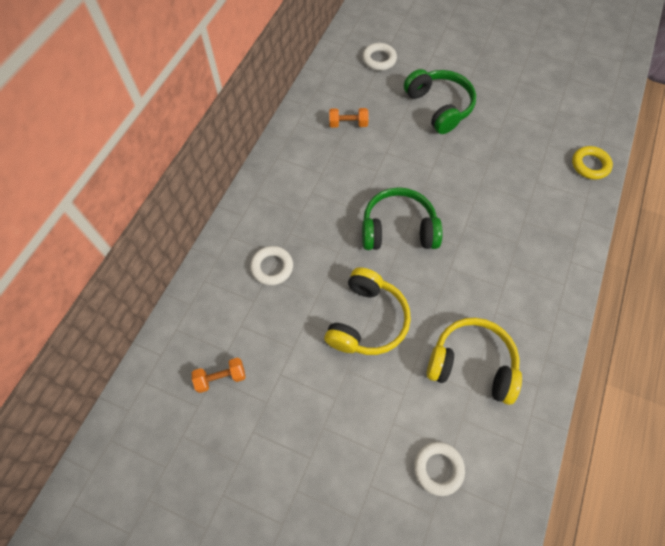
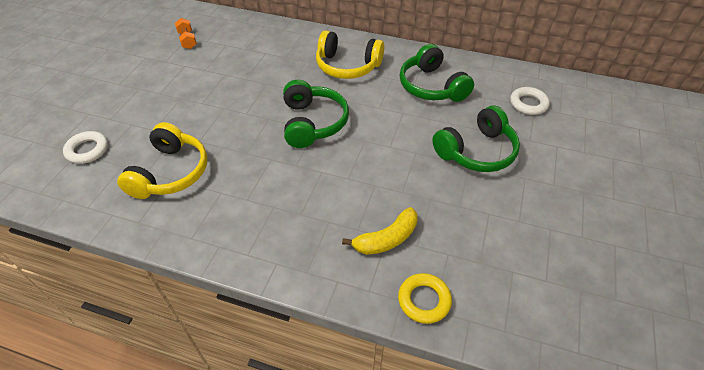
camera: 85 degrees right, 15 degrees down
white ring [250,246,293,286] -> none
yellow headphones [324,267,411,355] -> yellow headphones moved to [316,30,384,79]
orange dumbbell [329,108,369,128] -> green headphones [400,44,474,102]
none -> yellow banana [342,207,418,255]

